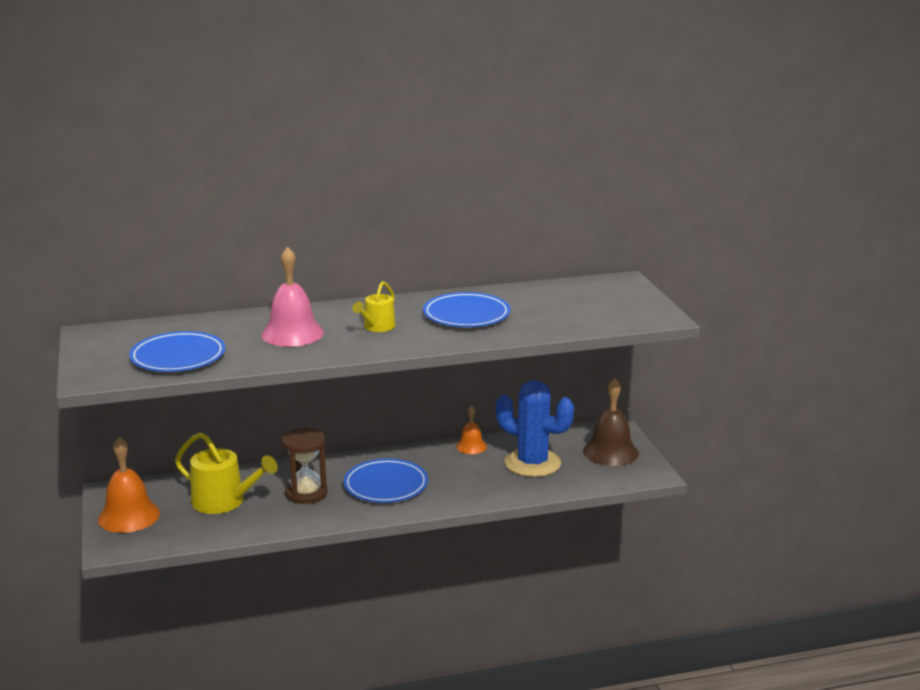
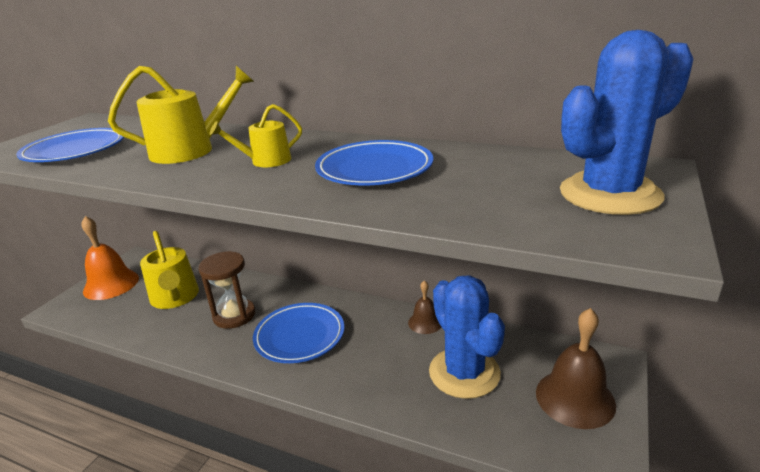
camera: 40 degrees right, 5 degrees up
pink bell [261,246,324,347] -> yellow watering can [108,66,254,164]
orange bell [456,406,487,454] -> brown bell [408,280,441,334]
none -> blue cactus [560,30,694,215]

